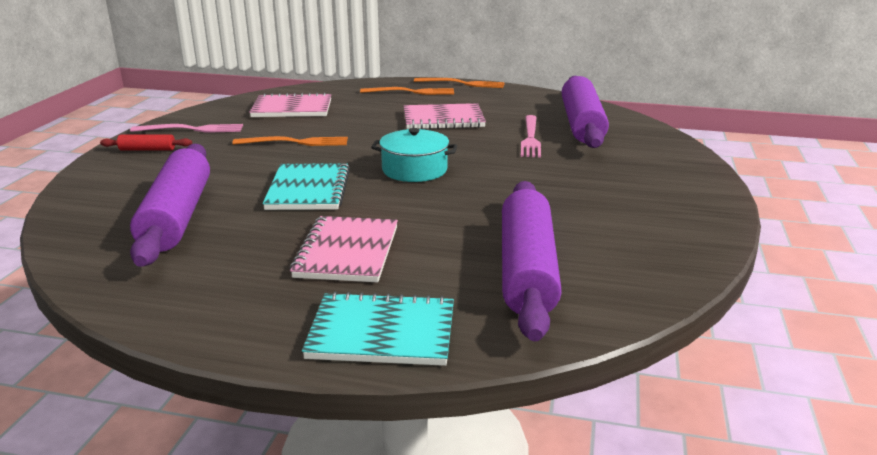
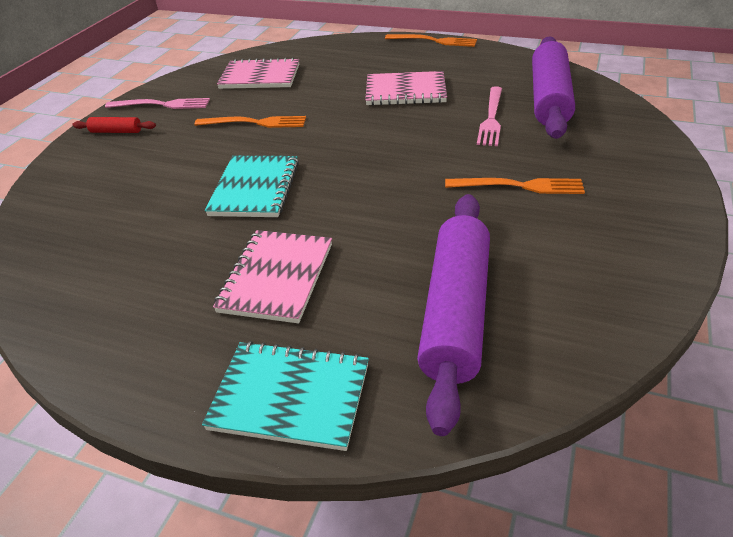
camera: 10 degrees right, 15 degrees up
purple rolling pin [130,144,210,267] -> none
orange fork [360,87,454,95] -> orange fork moved to [445,178,585,194]
turquoise pot [371,128,457,182] -> none

